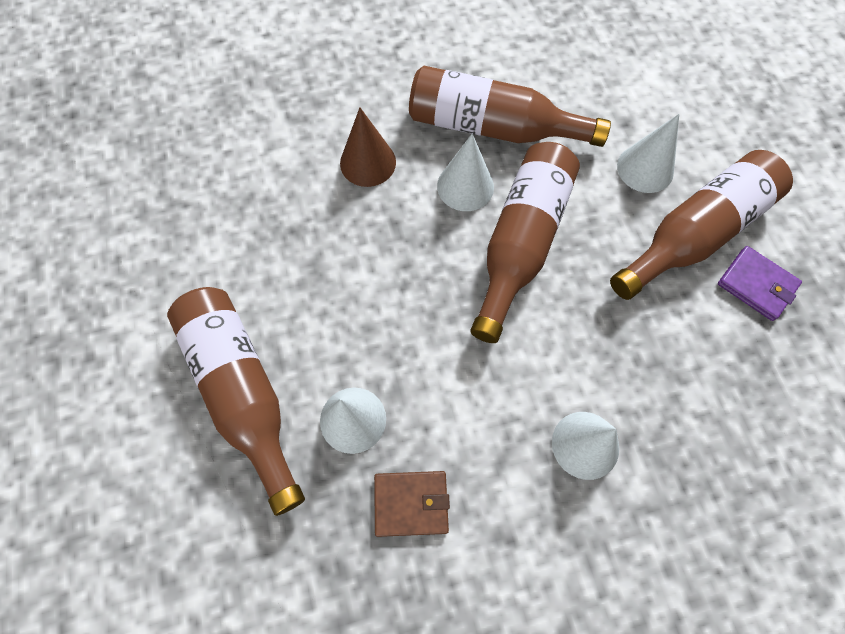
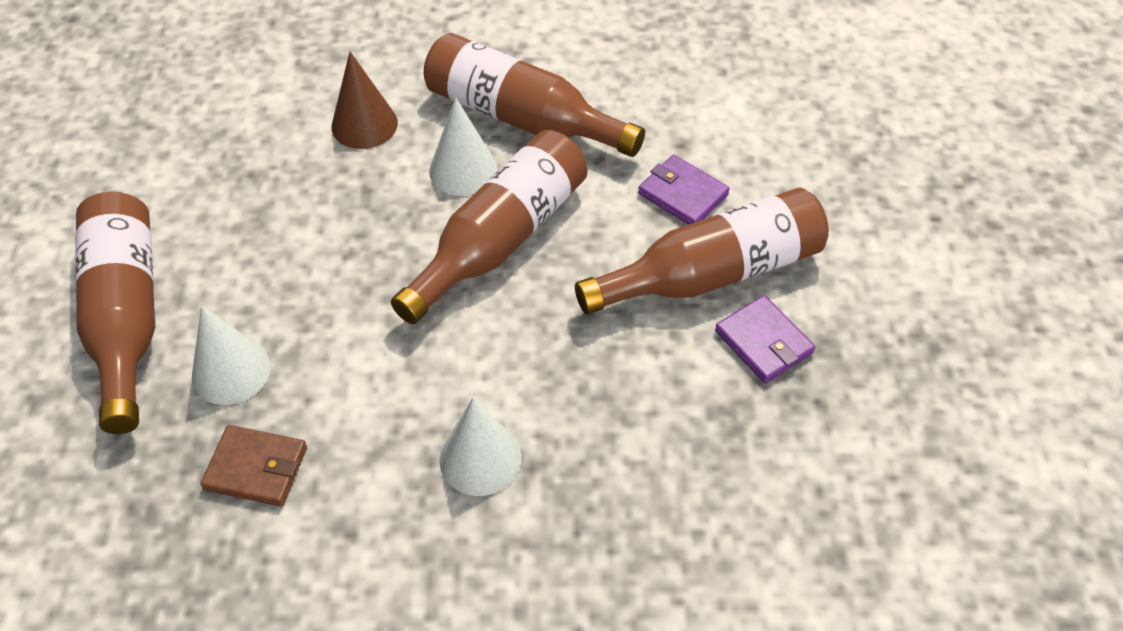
camera: 15 degrees right, 15 degrees down
white cone [617,114,679,193] -> purple wallet [638,154,730,225]

